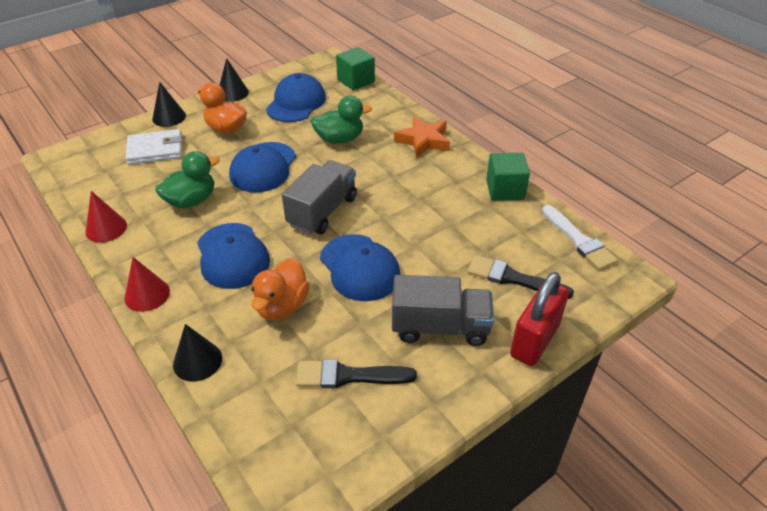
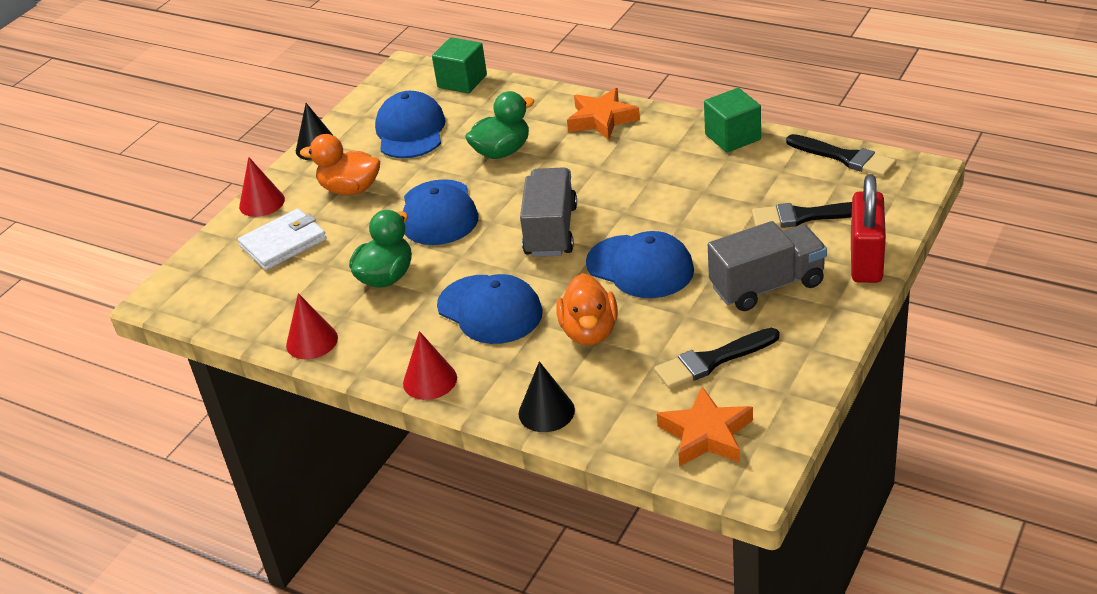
camera: 20 degrees left, 5 degrees down
black cone [152,82,186,127] -> red cone [239,157,285,217]
white brush [542,205,618,270] -> black brush [786,134,896,177]
none -> orange star [657,387,753,467]

